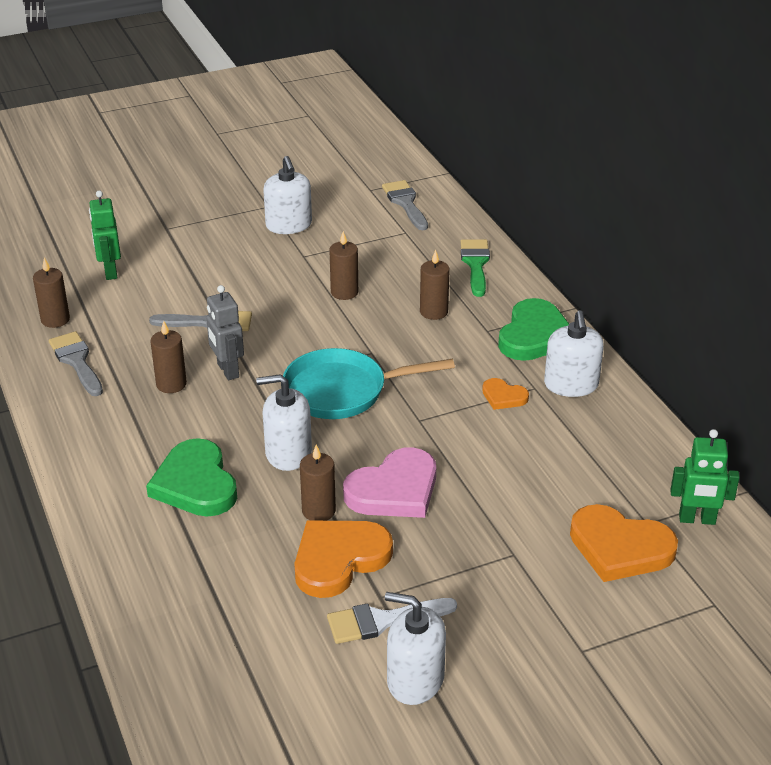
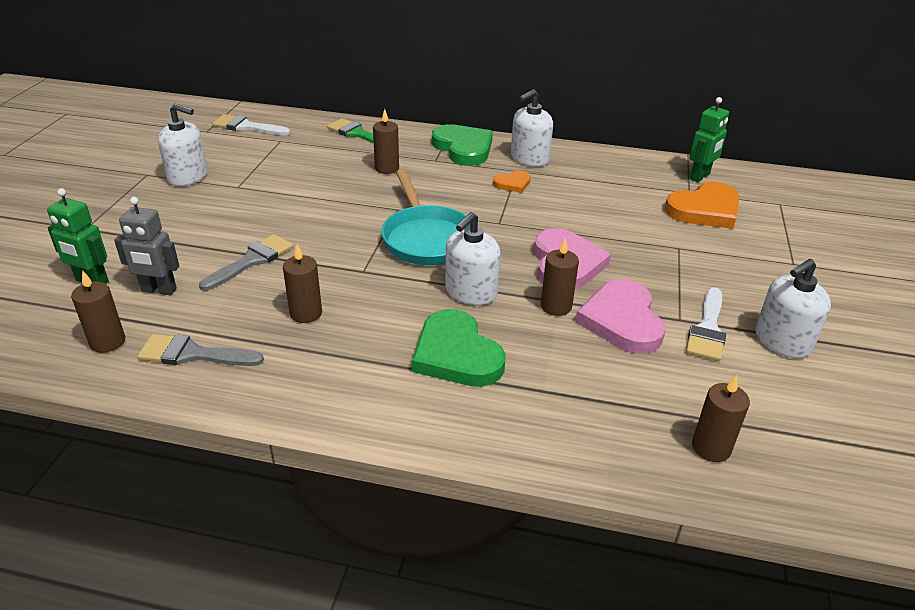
camera: 55 degrees left, 0 degrees up
green heart [146,438,237,517] -> green heart turned 45 degrees clockwise [412,309,506,387]
grey robot [206,285,244,380] -> grey robot moved to [114,197,179,295]
turquoise pan [283,348,455,419] -> turquoise pan turned 45 degrees counterclockwise [381,169,471,265]
orange heart [294,521,393,598] -> pink heart [575,279,665,354]
brown candle [329,231,358,300] -> brown candle moved to [692,375,750,462]
grey brush [382,180,428,230] -> white brush [212,114,290,135]
white soap dispenser [544,310,604,397] -> white soap dispenser turned 105 degrees clockwise [511,89,553,167]

